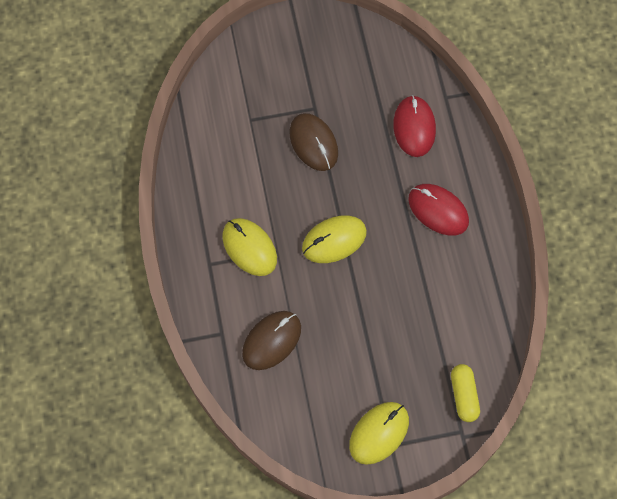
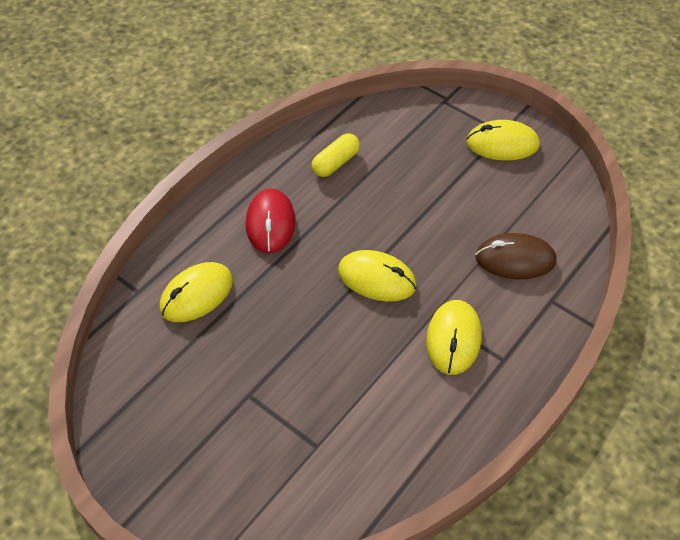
camera: 130 degrees left, 15 degrees down
brown mouse [290,113,338,171] -> none
red mouse [393,95,436,157] -> yellow mouse [159,262,233,322]
yellow capsule [451,364,480,422] -> yellow capsule moved to [312,133,360,177]

